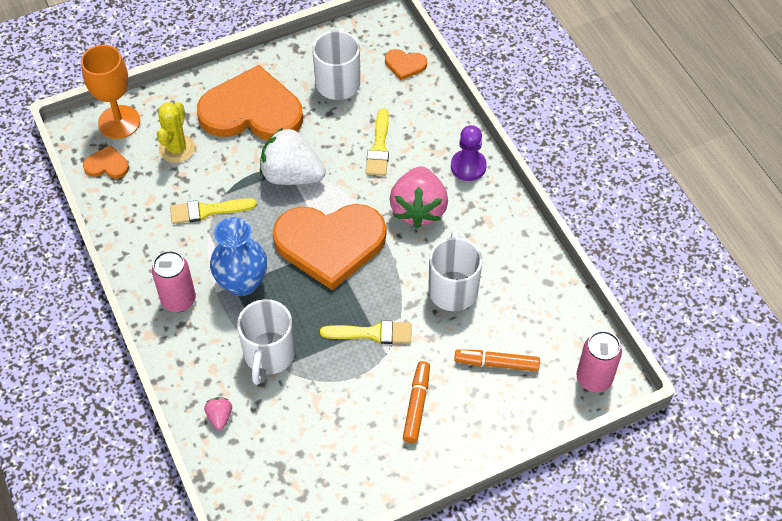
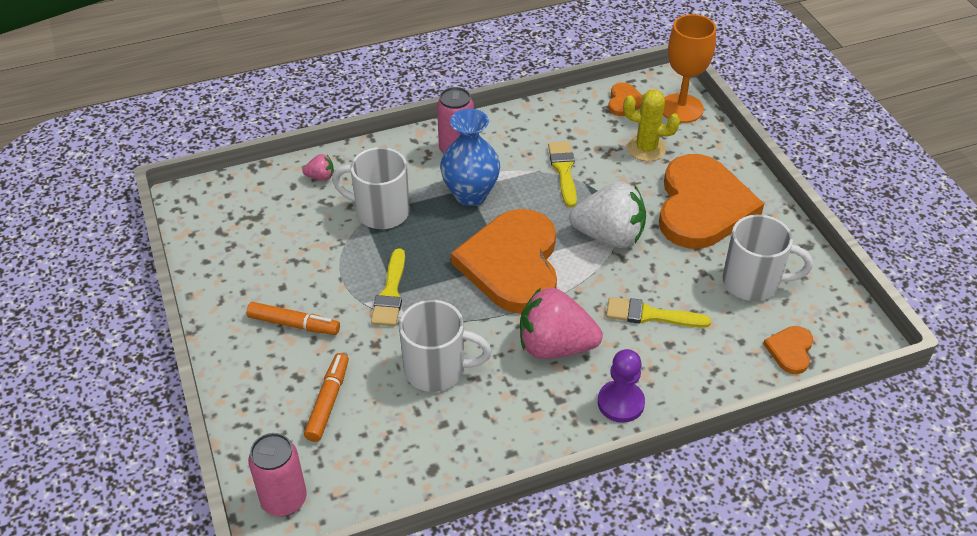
camera: 95 degrees right, 10 degrees down
white strawberry [260,128,326,185] -> white strawberry turned 75 degrees clockwise [569,182,646,248]

